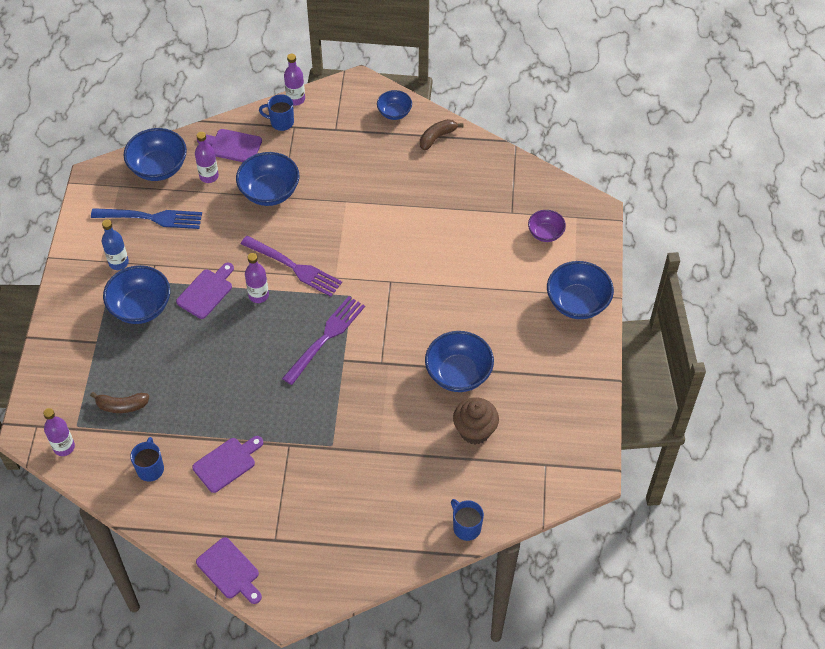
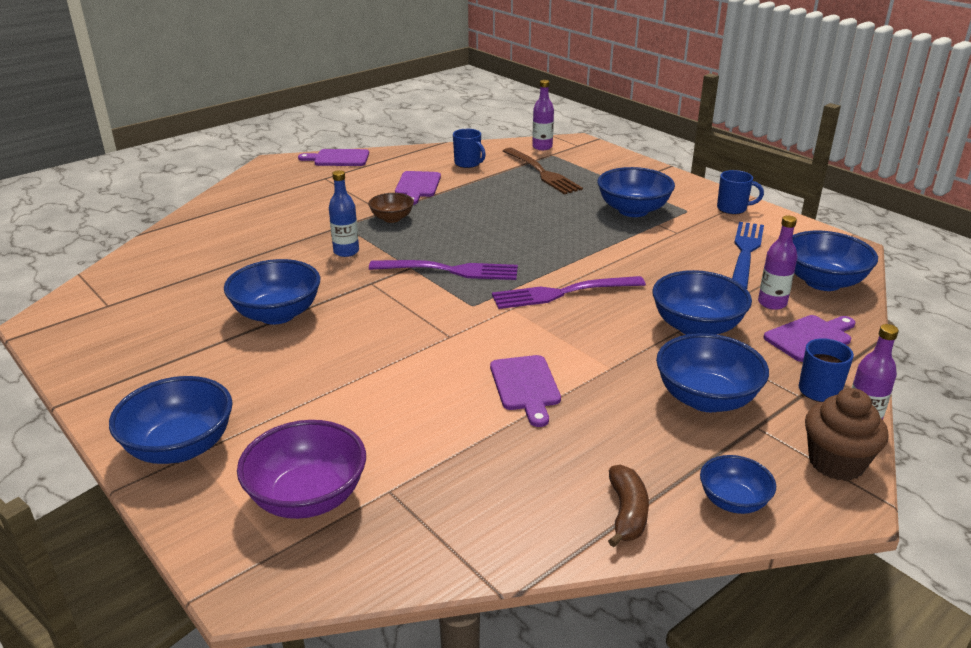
camera: 135 degrees right, 25 degrees down
brown banana [90,392,149,413] -> brown fork [503,147,583,195]
blue fork [91,208,202,229] -> blue fork turned 150 degrees clockwise [732,222,764,289]
blue bottle [102,220,129,270] -> blue bottle moved to [329,170,359,257]
purple cutting board [176,263,234,319] -> purple cutting board moved to [490,355,561,427]
purple bottle [245,253,269,303] -> none
purple fork [282,296,365,385] -> purple fork turned 75 degrees counterclockwise [369,260,518,280]
blue mug [451,499,484,541] -> blue mug moved to [717,170,764,214]
brown cupcake [453,397,499,444] -> brown cupcake moved to [805,388,888,481]
purple bowl [528,210,566,242] -> purple bowl [237,420,366,519], size x1.71
none -> brown bowl [368,193,414,223]
none -> blue bowl [656,333,769,412]

